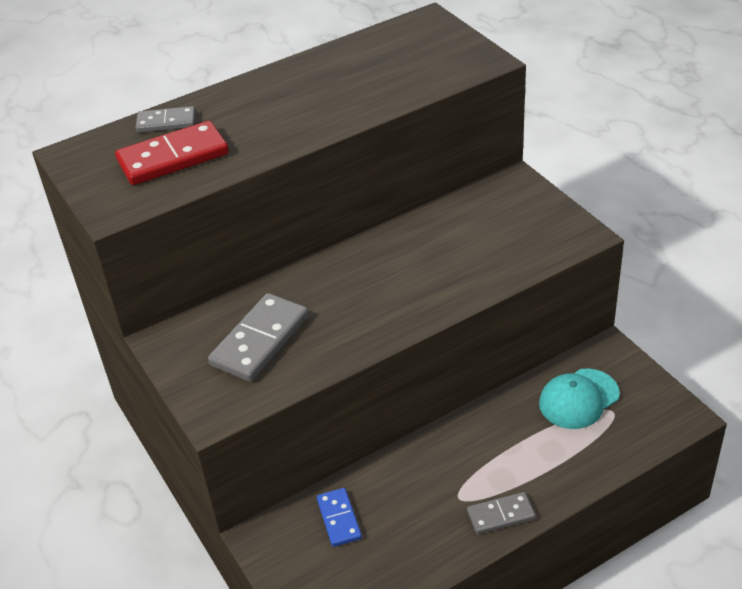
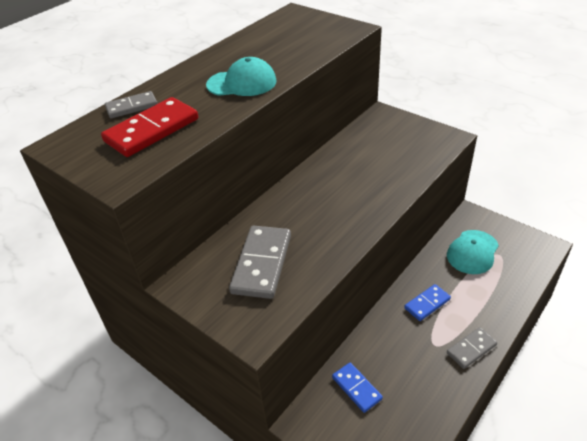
camera: 20 degrees left, 0 degrees up
none -> turquoise cap [206,57,277,96]
none -> blue domino [404,284,451,321]

